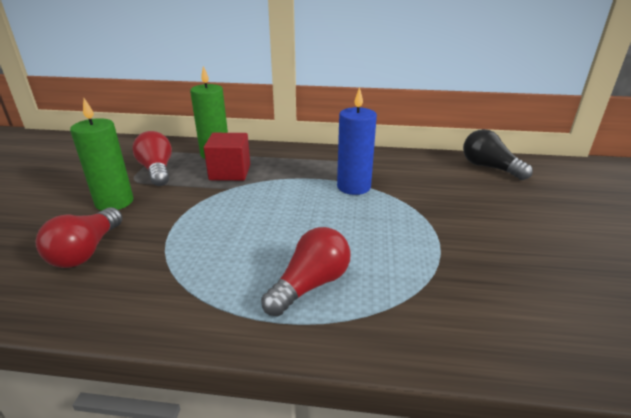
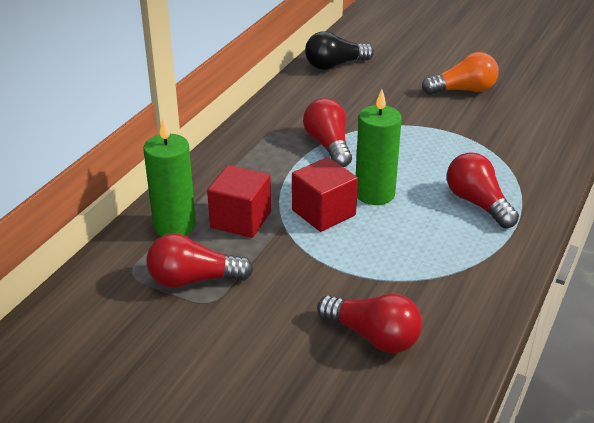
camera: 70 degrees left, 5 degrees up
green candle [70,98,133,211] -> green candle moved to [356,89,402,205]
blue candle [337,87,377,195] -> red light bulb [303,98,352,167]
none -> red cube [292,157,358,232]
none -> orange light bulb [422,52,499,95]

